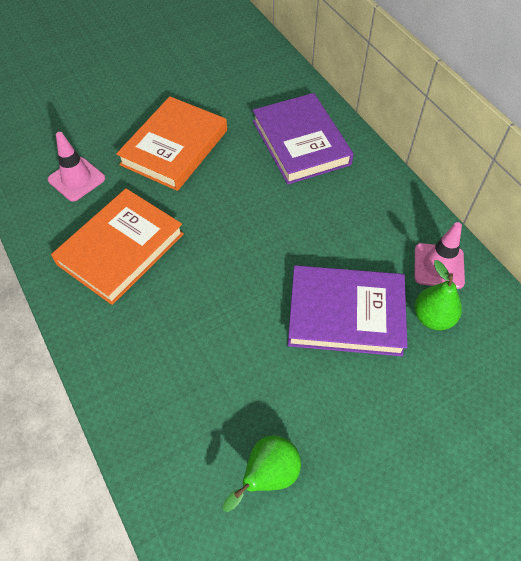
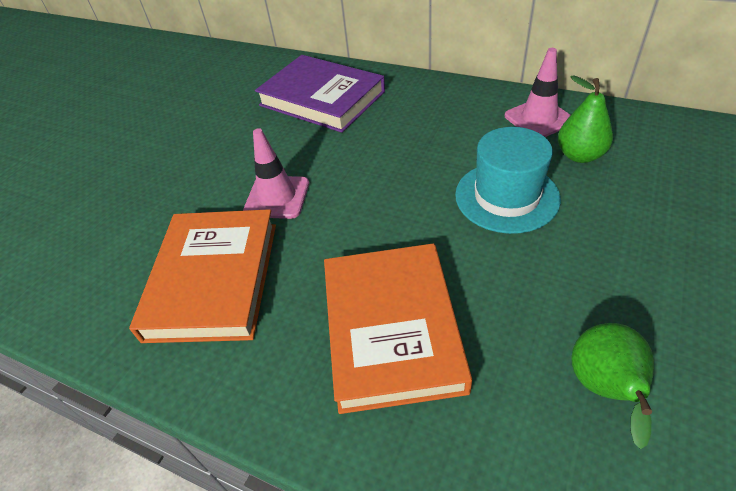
camera: 30 degrees left, 10 degrees down
pink traffic cone [48,132,105,202] -> pink traffic cone moved to [243,128,309,219]
orange book [116,96,227,191] -> orange book moved to [324,243,472,414]
purple book [288,265,407,356] -> turquoise hat [455,127,561,234]

